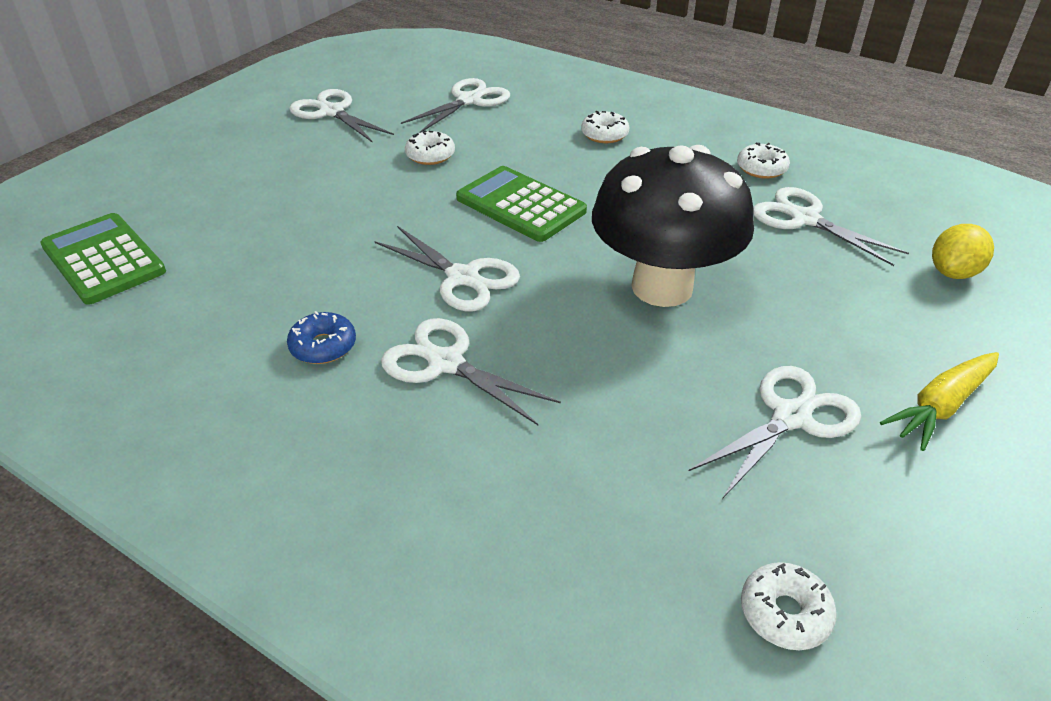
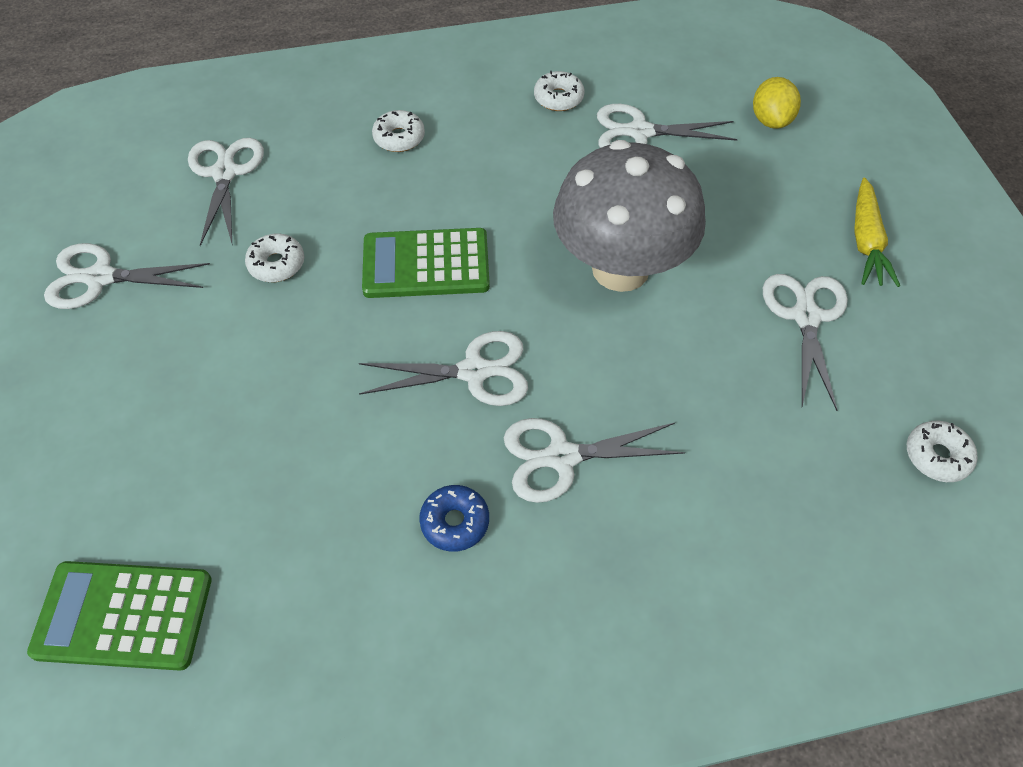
camera: 45 degrees left, 15 degrees up
black mushroom [592,145,754,307] -> grey mushroom [553,140,706,292]

